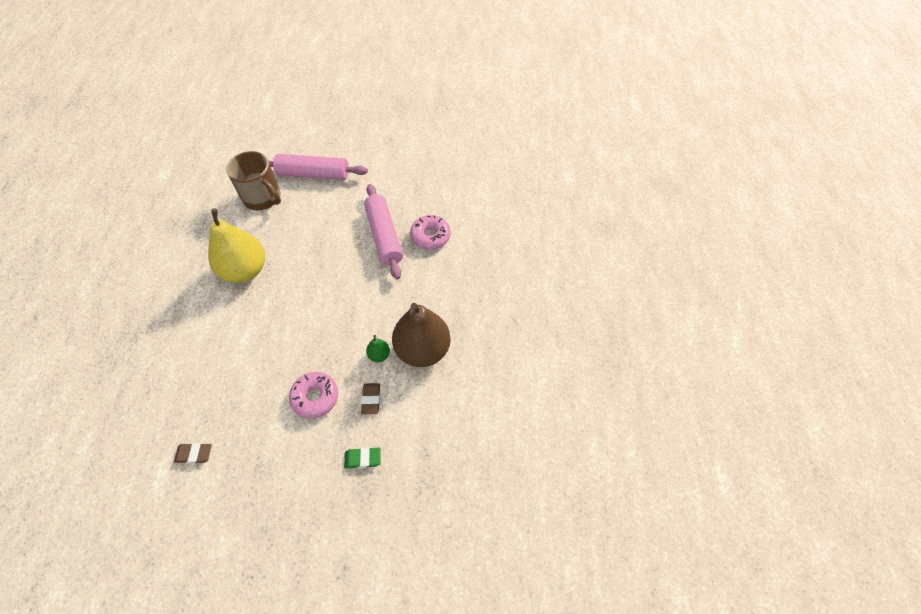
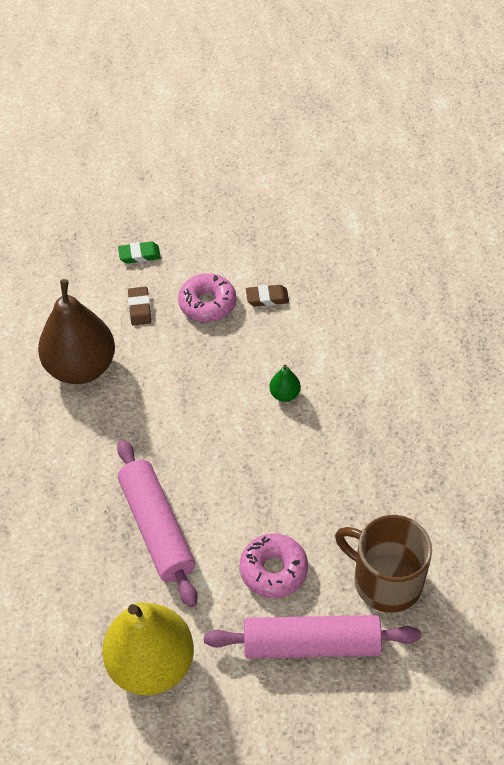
camera: 175 degrees right, 5 degrees down
brown eraser [174,443,212,463] -> brown eraser moved to [246,285,289,306]
yellow pear [208,208,265,283] -> yellow pear moved to [102,603,194,695]
green pear [366,335,390,362] -> green pear moved to [269,365,301,402]
pink donut [410,215,451,250] -> pink donut moved to [240,533,308,598]

